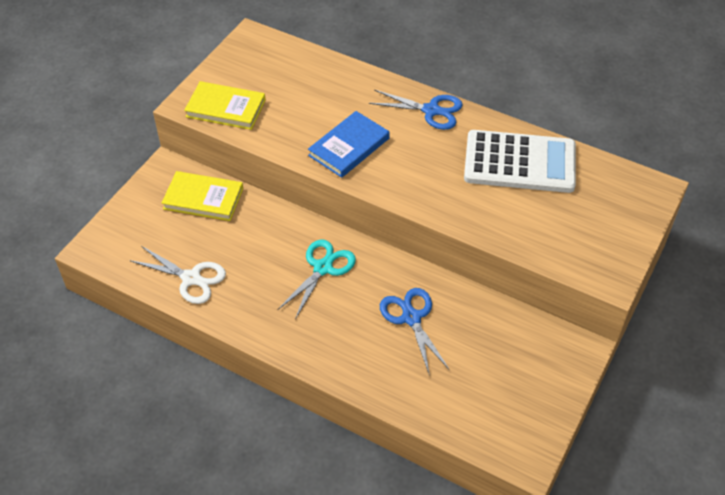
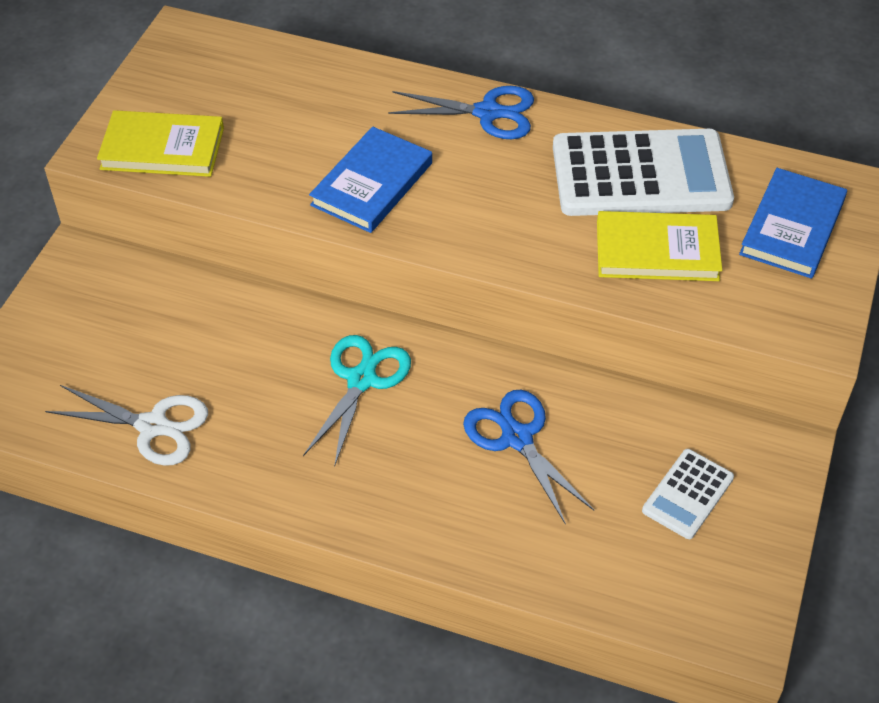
camera: 10 degrees left, 0 degrees up
yellow book [162,171,243,221] -> yellow book moved to [597,211,722,281]
none -> white calculator [642,449,734,539]
none -> blue book [739,168,847,279]

